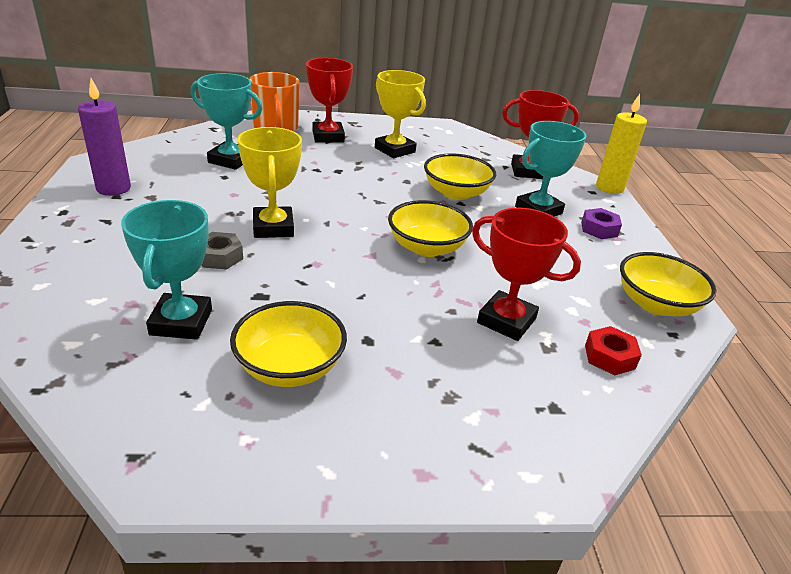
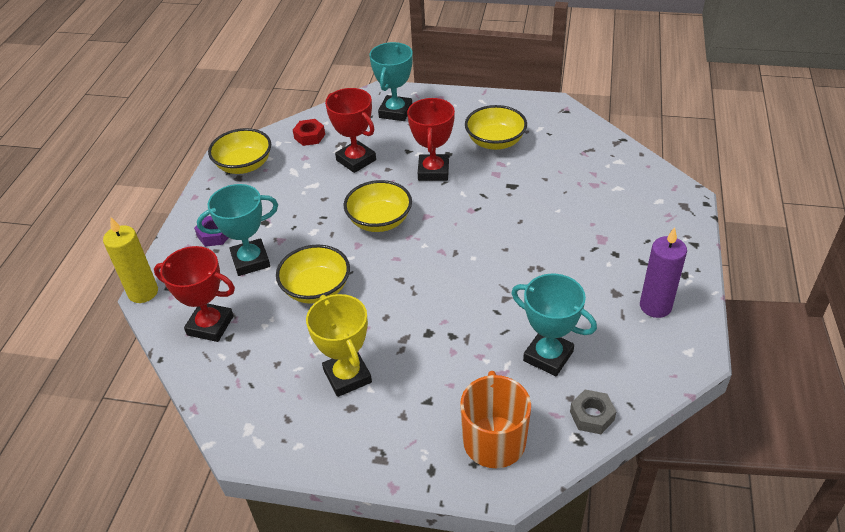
camera: 160 degrees left, 10 degrees up
turquoise trophy [121,200,212,340] -> turquoise trophy moved to [369,42,413,121]
grey nut [202,232,243,270] -> grey nut moved to [570,390,617,434]
yellow trophy [237,127,302,238] -> none
red trophy [306,58,353,143] -> red trophy moved to [407,98,455,181]

